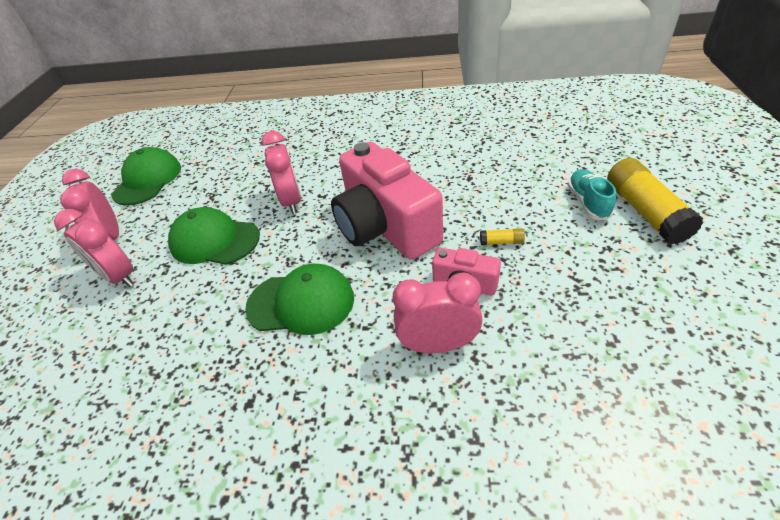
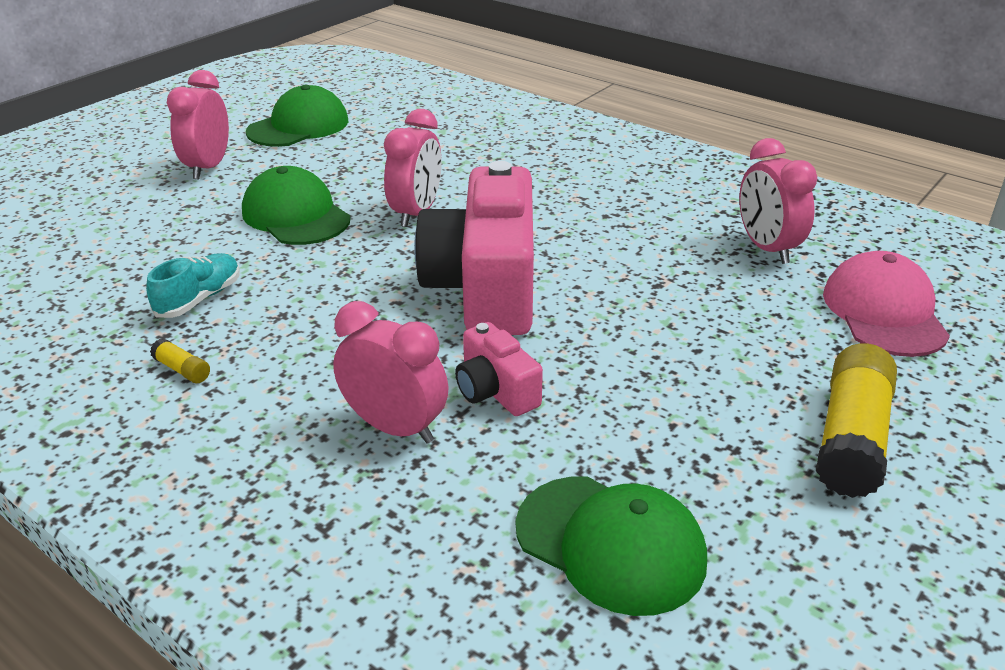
camera: 30 degrees right, 10 degrees down
pink clock [54,209,134,287] -> pink clock moved to [739,138,817,264]
green cap [245,264,354,335] -> green cap moved to [516,477,707,616]
yellow glue stick [480,228,525,245] -> yellow glue stick moved to [150,338,210,383]
turquoise shoe [568,169,616,221] -> turquoise shoe moved to [146,253,240,318]
none -> pink cap [823,251,950,357]

